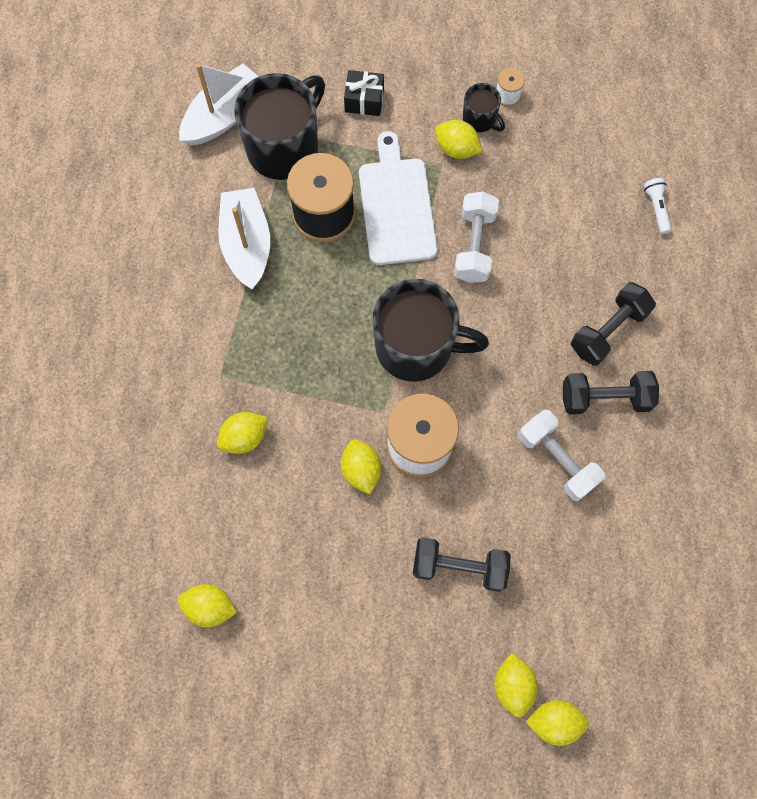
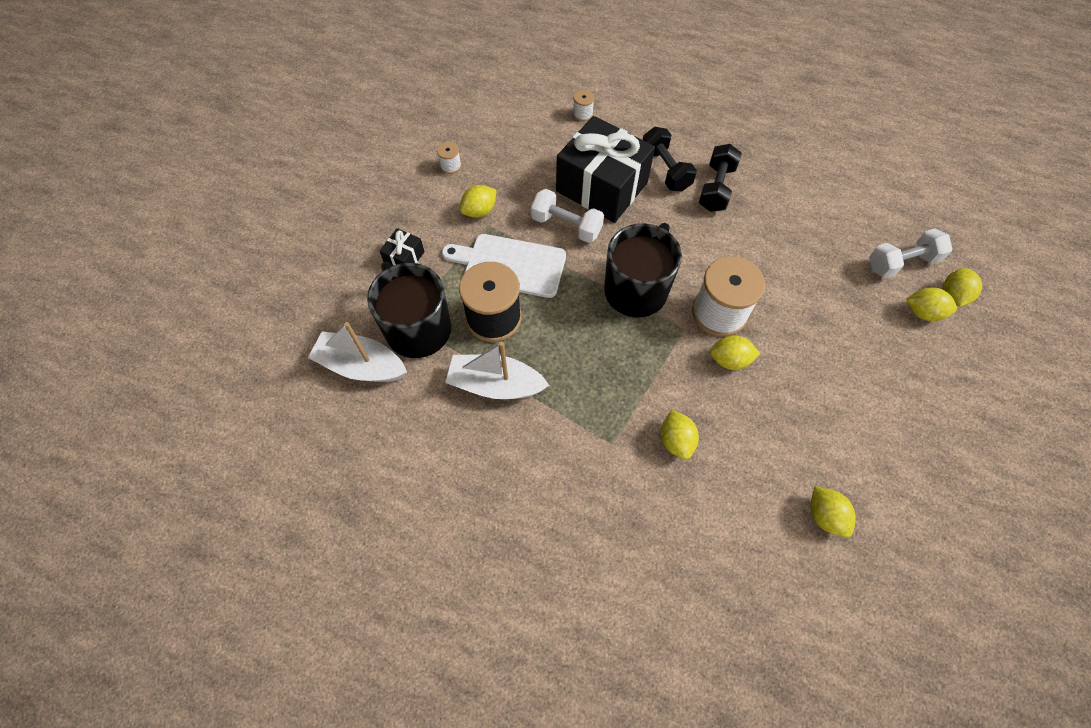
camera: 70 degrees left, 10 degrees down
yellow lemon [178,584,237,627] -> yellow lemon turned 60 degrees counterclockwise [810,486,856,537]
white boat [179,63,259,146] -> white boat turned 45 degrees counterclockwise [308,322,407,382]
black dumbbell [413,537,511,592] -> none
black mug [463,83,505,132] -> none
white dumbbell [518,410,605,501] -> white dumbbell moved to [869,228,952,279]
white flashlight [644,178,672,234] -> white spool [573,90,594,121]
none -> black gift [556,116,655,223]

